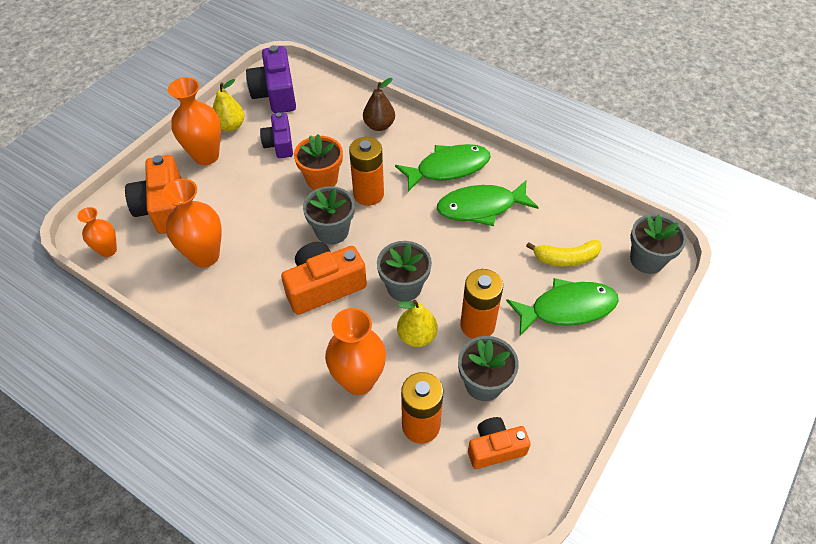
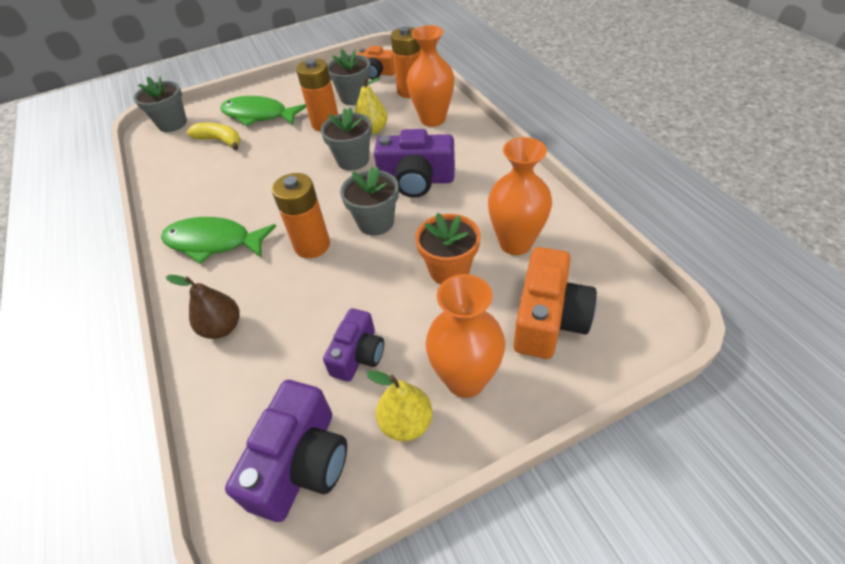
camera: 145 degrees left, 5 degrees down
orange vase [77,207,117,257] -> none
orange camera [281,242,367,315] -> purple camera [374,129,455,198]
orange flower pot [294,134,343,190] -> orange flower pot moved to [415,213,481,284]
green fish [437,180,539,226] -> none

